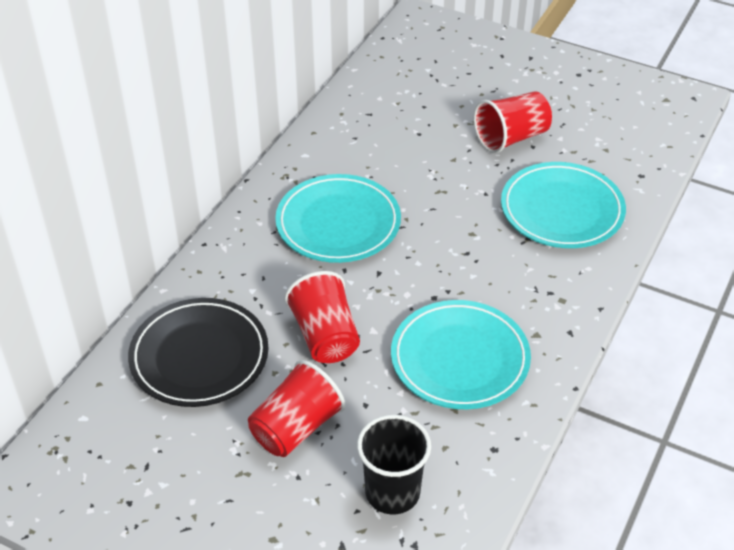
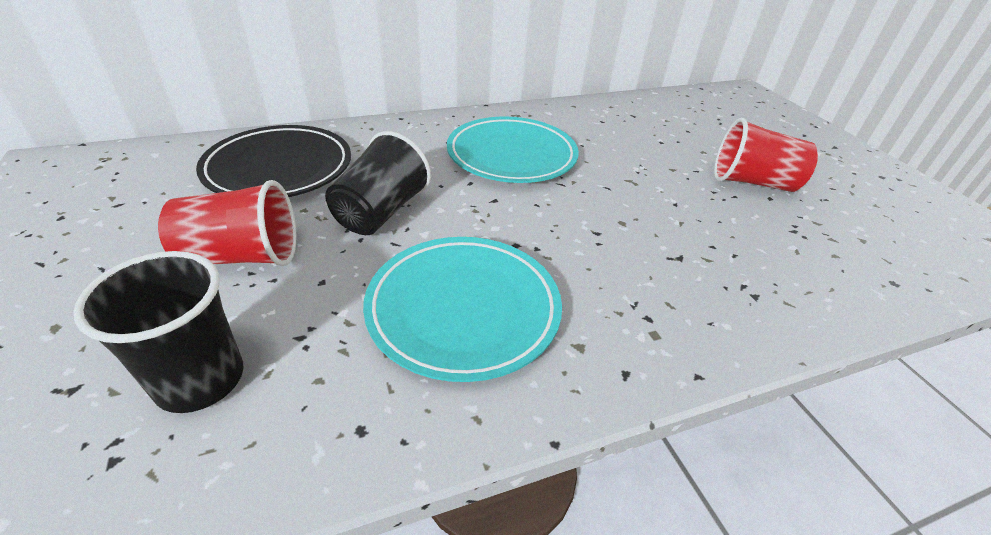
camera: 40 degrees right, 5 degrees down
red cup [285,271,360,363] -> black cup [325,131,431,235]
turquoise plate [501,162,626,248] -> none

